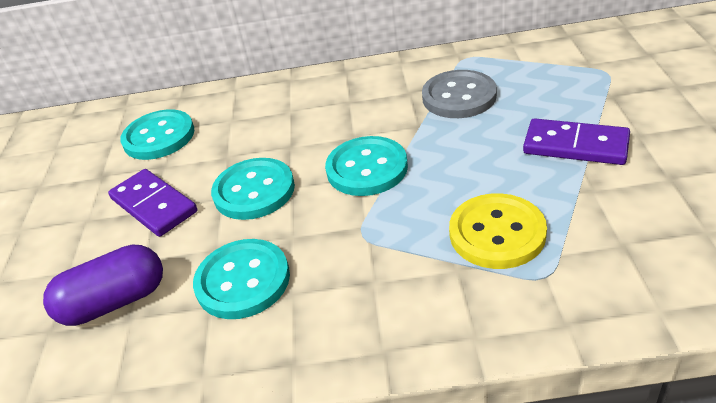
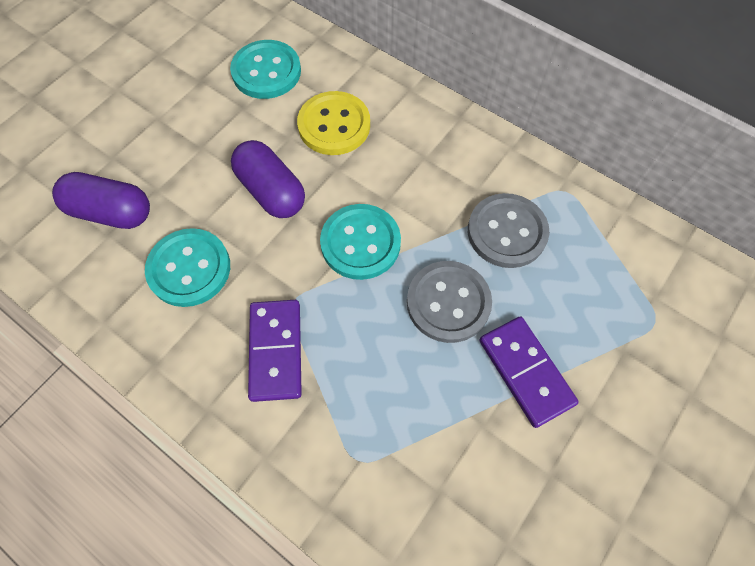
camera: 35 degrees right, 25 degrees up
purple domino [108,169,197,237] -> purple domino moved to [248,300,302,402]
turquoise button [211,158,295,220] -> purple capsule [231,140,305,218]
yellow button [449,193,547,269] -> yellow button moved to [297,91,370,155]
none -> grey button [407,261,492,343]

